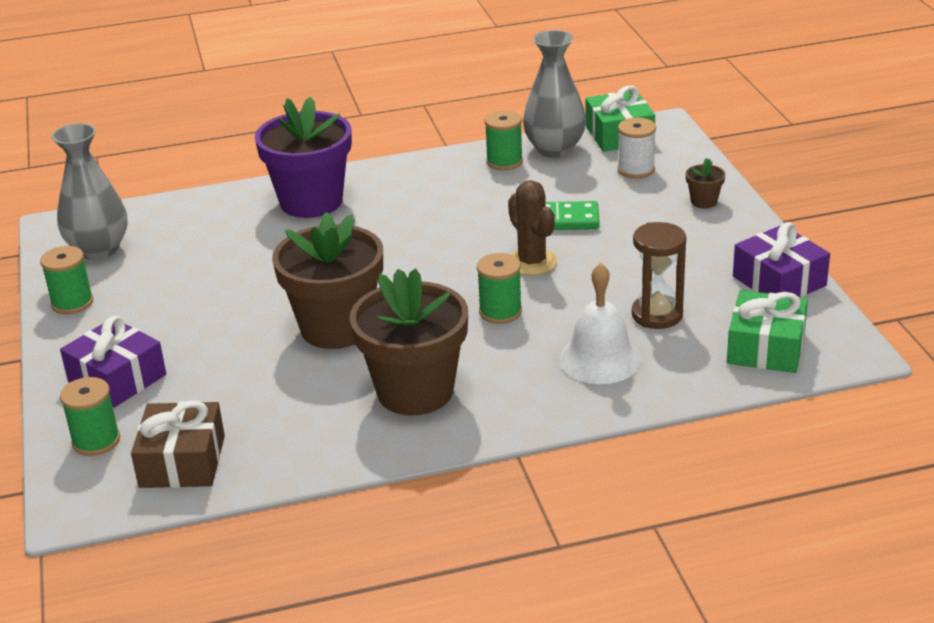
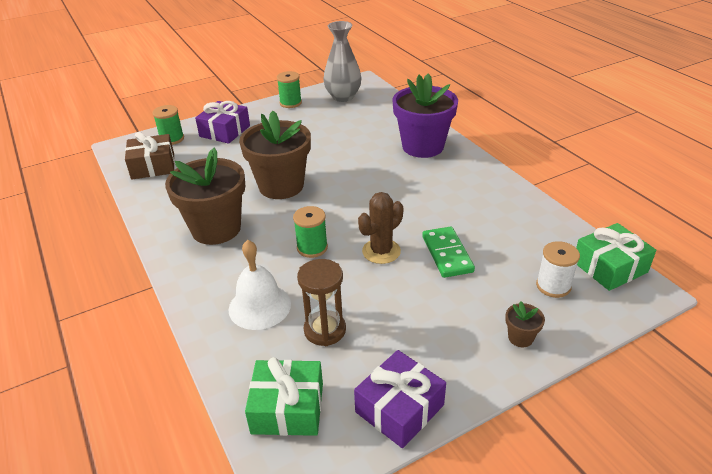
camera: 75 degrees right, 5 degrees up
green spool [484,110,523,170] -> none
grey vase [523,30,586,158] -> none

